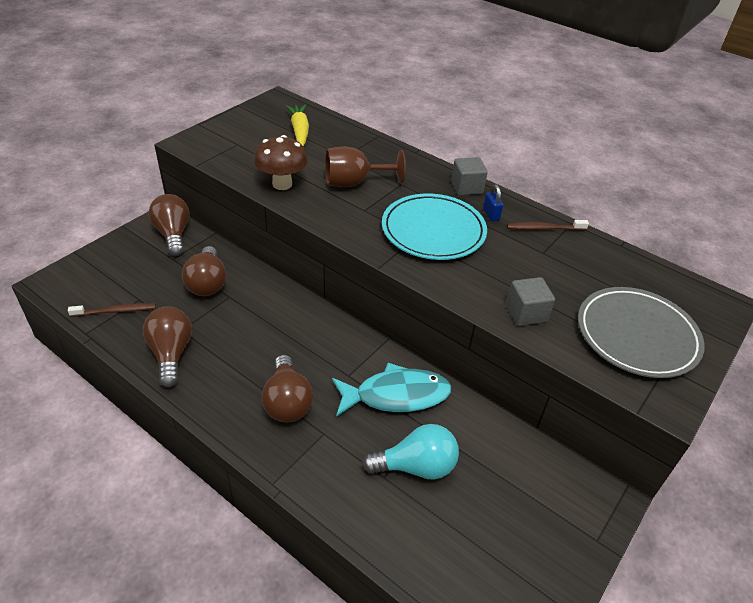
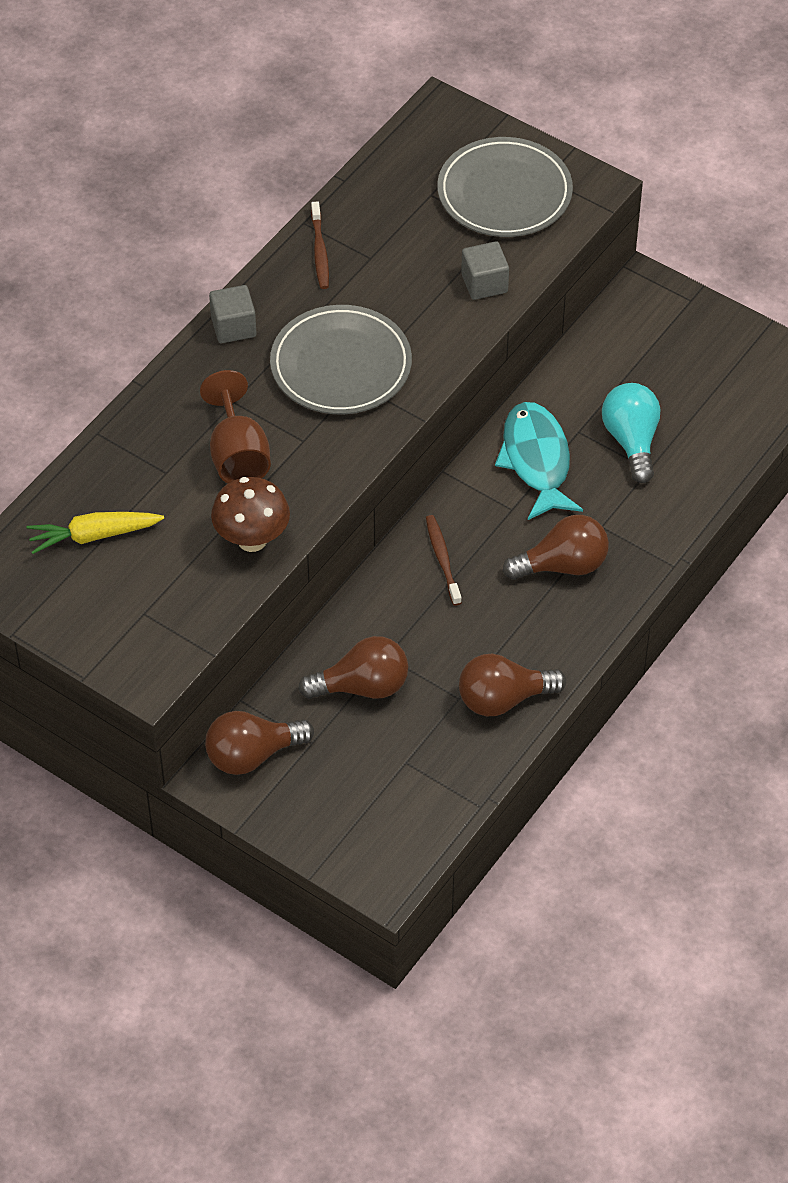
camera: 90 degrees left, 10 degrees up
brown toothbrush [68,303,156,317] -> brown toothbrush moved to [426,515,462,606]
turquoise plate [382,194,487,260] -> grey plate [270,305,412,414]
blue padlock [483,185,503,221] -> none

